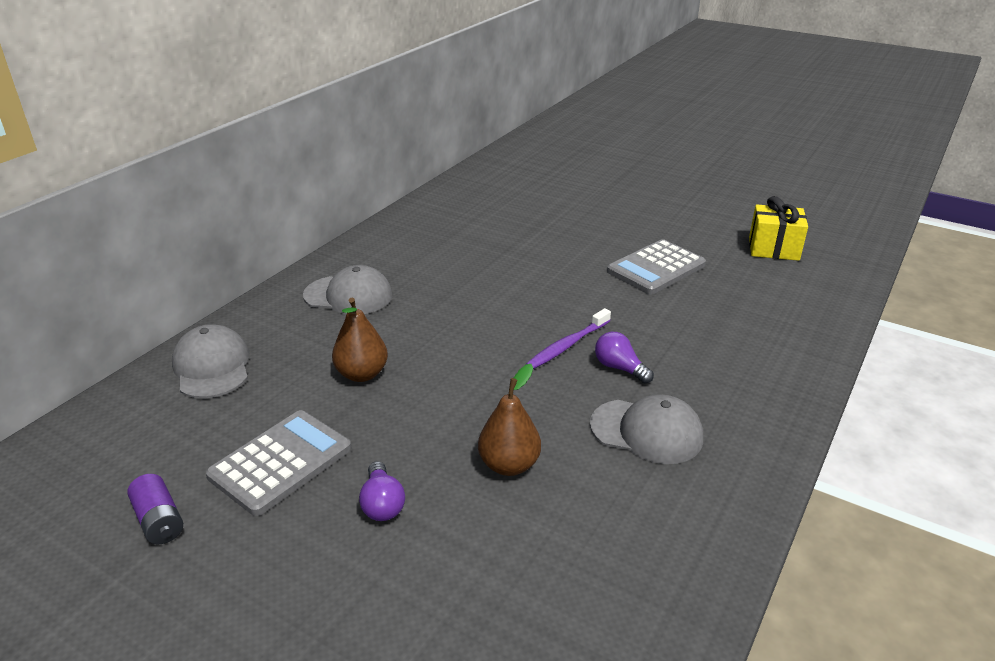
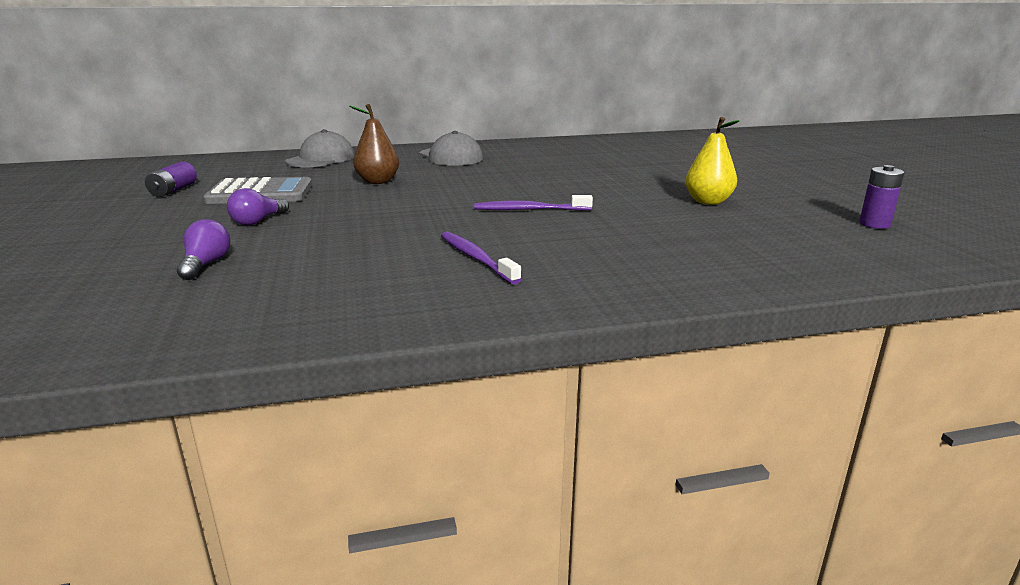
camera: 45 degrees right, 10 degrees down
brown pear [478,364,541,476] -> none
grey cap [590,394,703,464] -> purple toothbrush [441,232,522,285]
purple light bulb [595,332,654,384] -> purple light bulb moved to [177,219,230,280]
grey calculator [607,239,706,294] -> yellow pear [685,117,739,205]
yellow gift [749,196,808,261] -> purple battery [859,165,904,229]

